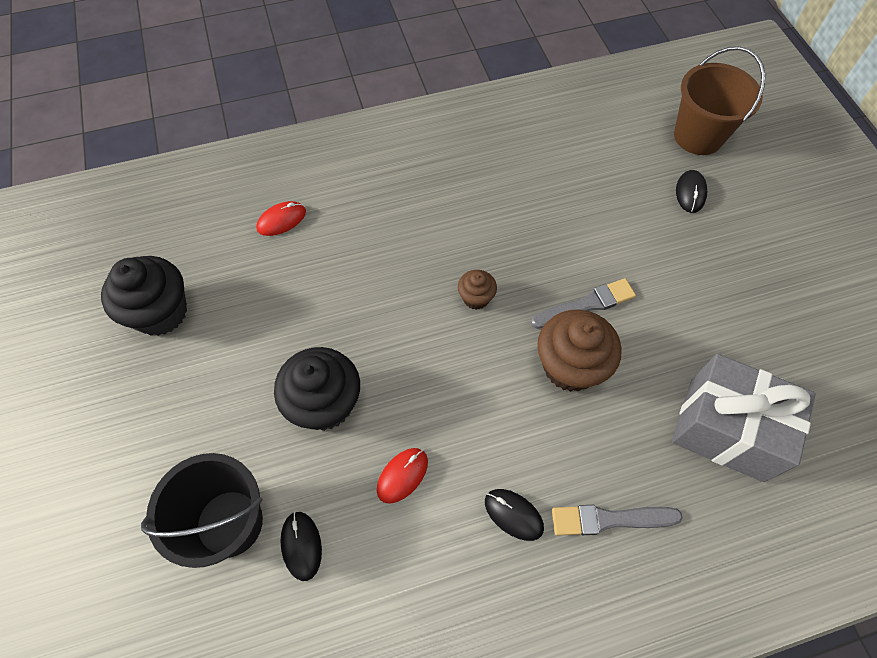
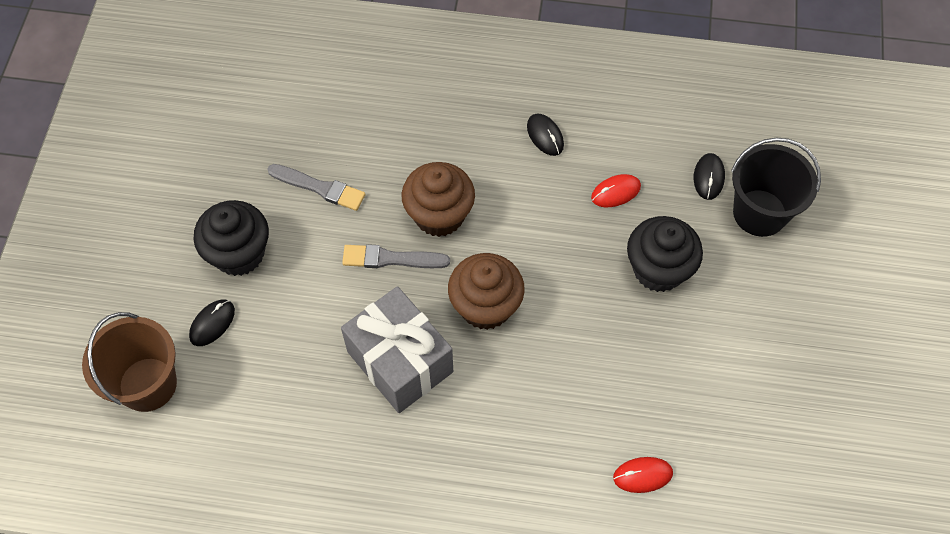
camera: 155 degrees left, 0 degrees up
black cupcake [101,256,187,336] -> black cupcake moved to [193,200,269,276]
brown cupcake [458,270,497,309] -> brown cupcake [448,253,525,330], size x1.95
grey brush [552,505,683,536] -> grey brush moved to [268,164,366,211]
grey gift [672,354,816,482] -> grey gift moved to [341,286,453,413]

